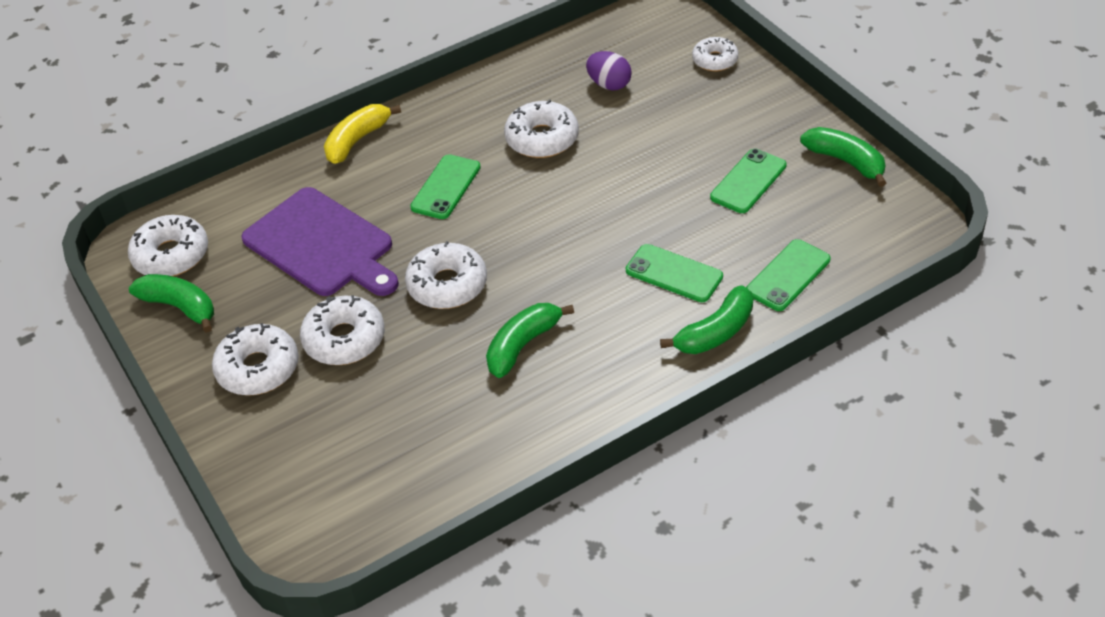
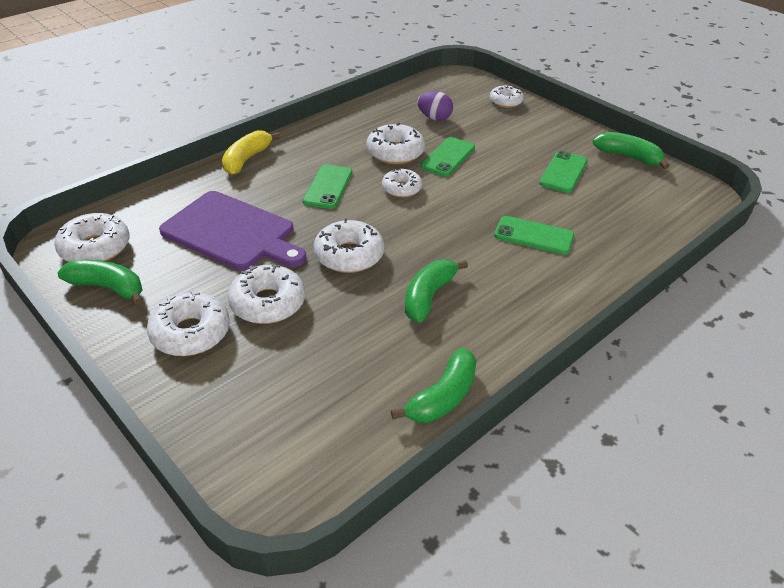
camera: 15 degrees left, 5 degrees down
green banana [660,285,753,354] -> green banana moved to [391,348,477,423]
green phone [746,239,831,311] -> green phone moved to [420,137,475,176]
none -> white donut [382,168,422,198]

